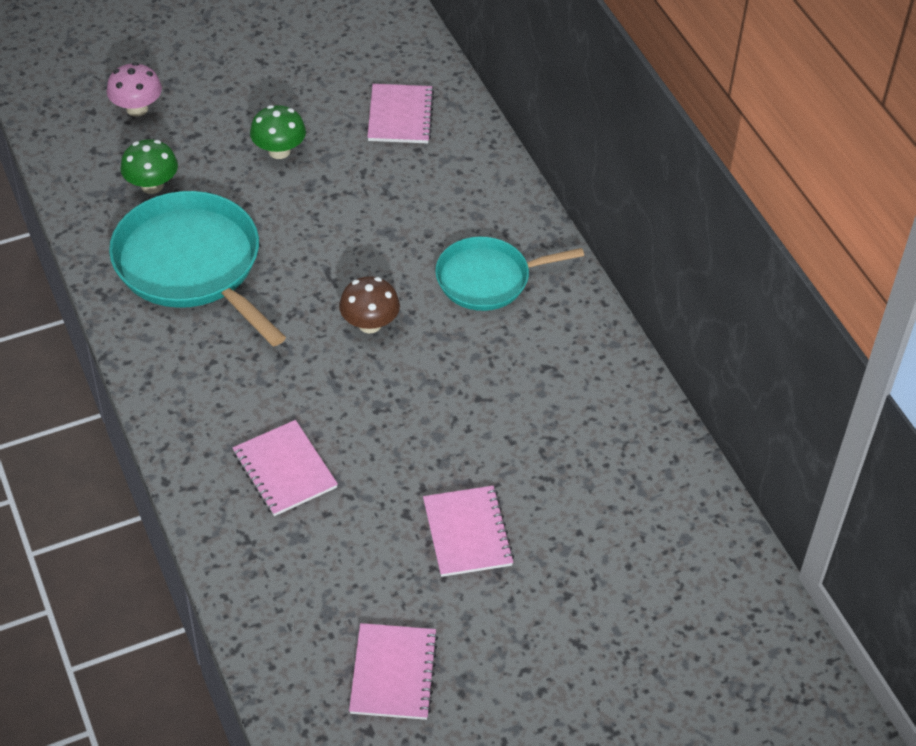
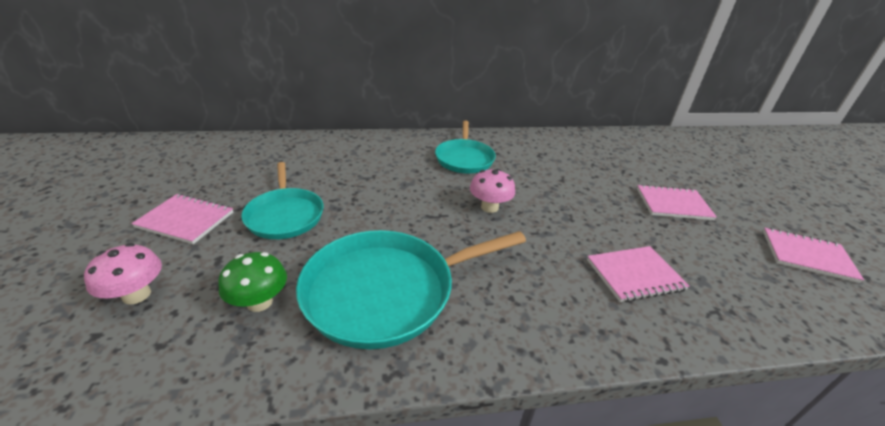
camera: 75 degrees left, 15 degrees down
green mushroom [250,105,306,159] -> turquoise pan [241,162,324,239]
brown mushroom [339,276,400,333] -> pink mushroom [470,169,515,213]
pink notebook [367,84,434,143] -> pink notebook moved to [131,194,233,244]

